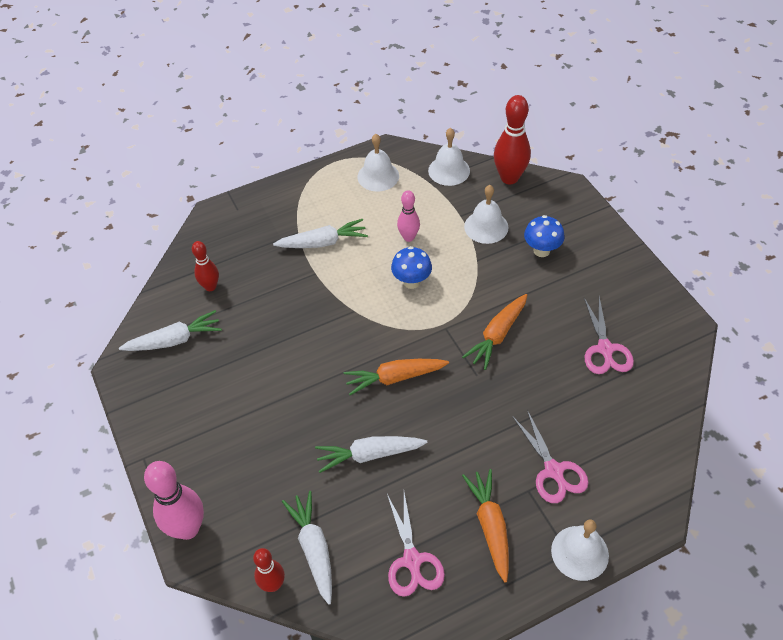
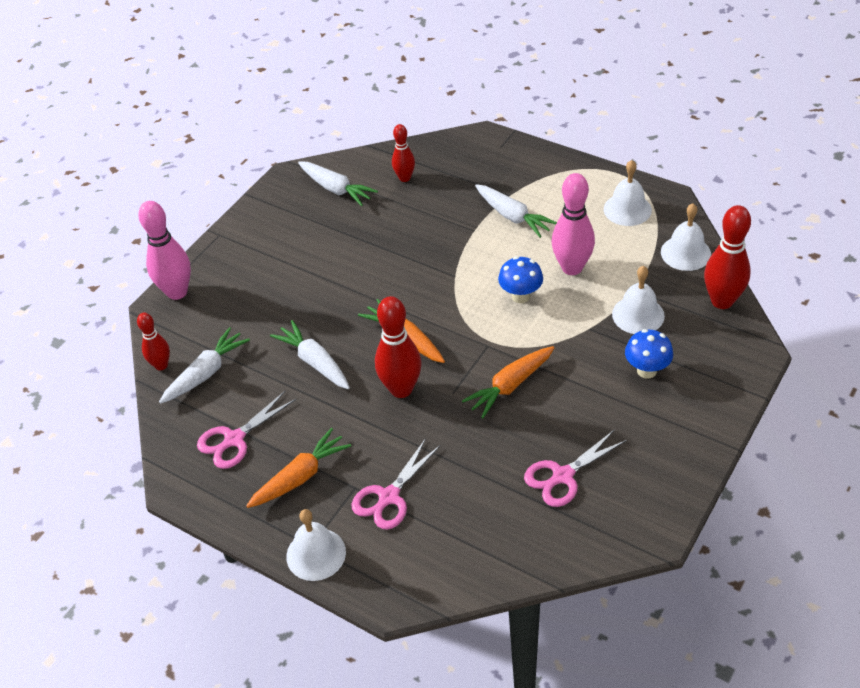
camera: 60 degrees right, 5 degrees down
pink bowling pin [397,190,420,242] -> pink bowling pin [552,173,595,275], size x1.67
orange carrot [462,294,527,370] -> orange carrot turned 45 degrees counterclockwise [462,346,554,418]
none -> red bowling pin [375,296,421,398]

